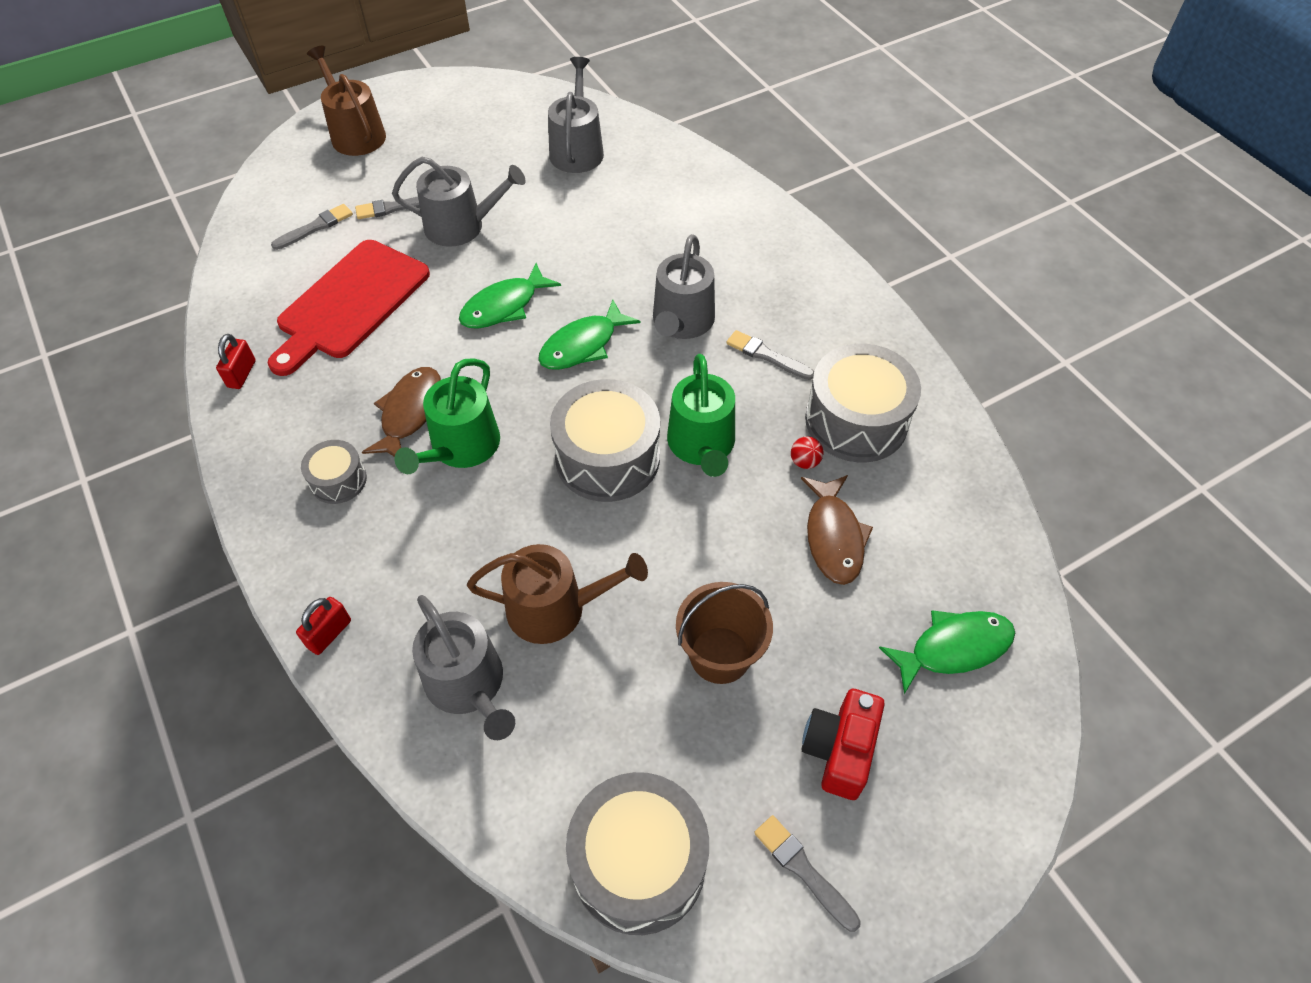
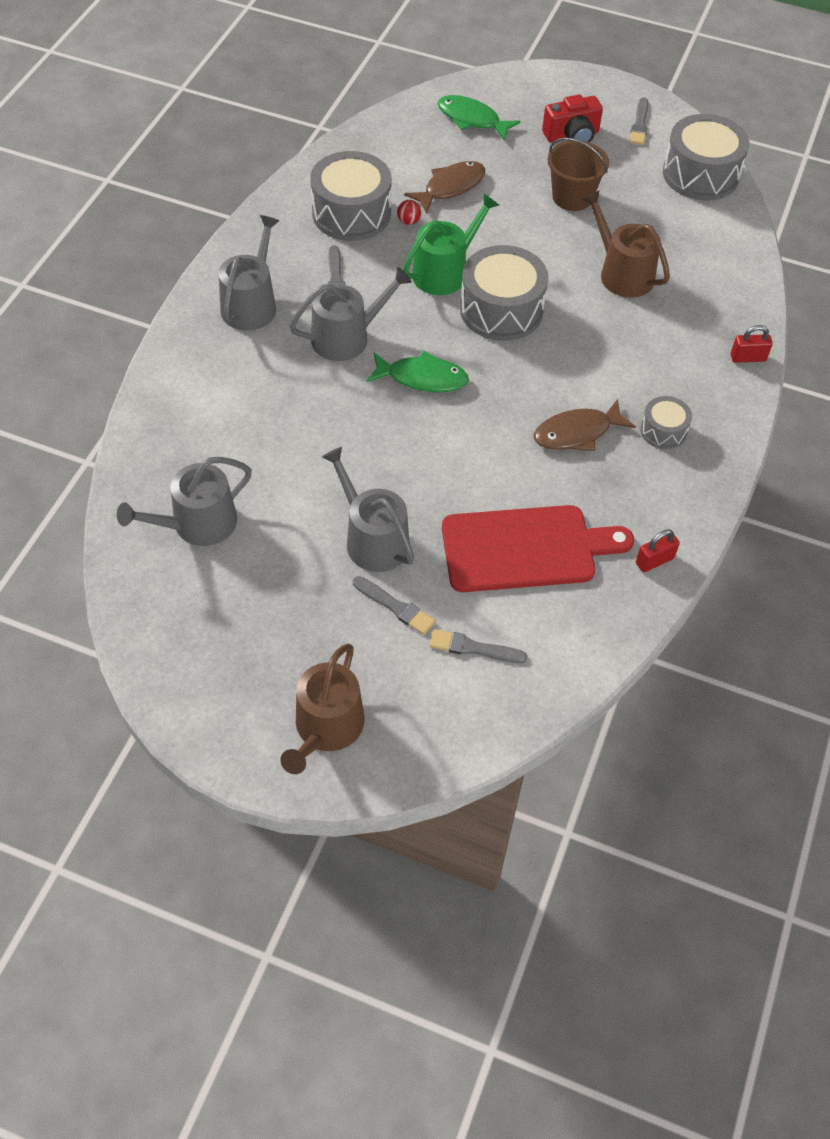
camera: 130 degrees left, 0 degrees up
green watering can [394,358,500,474] -> none
grey watering can [412,595,515,740] -> grey watering can moved to [219,215,279,331]
green fish [459,263,561,329] -> none

